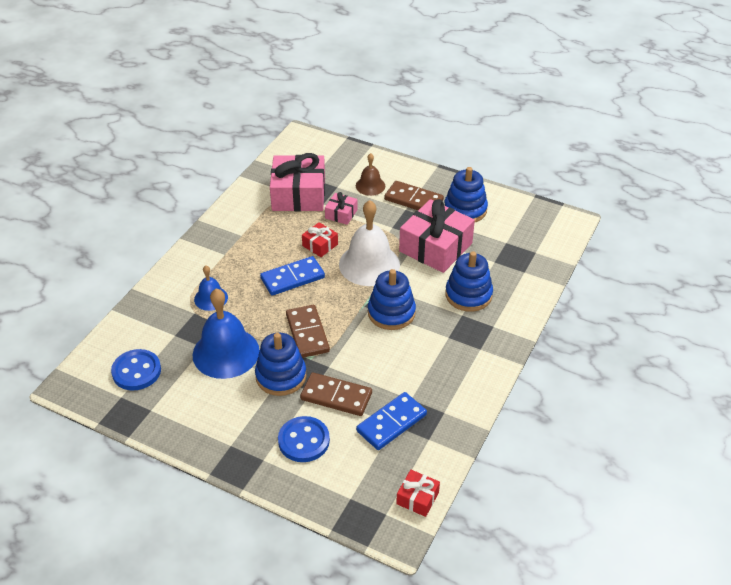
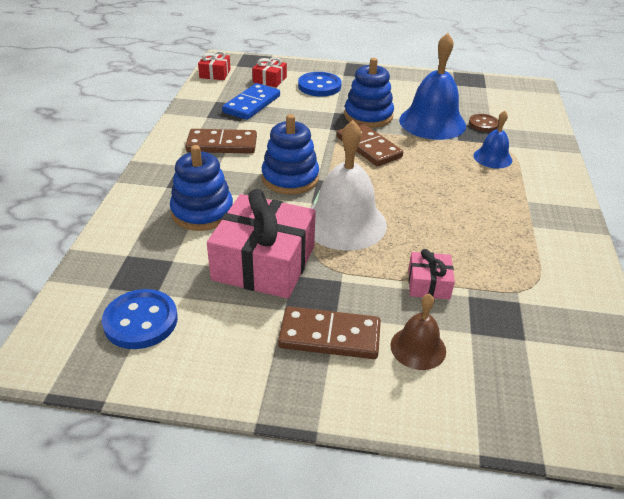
camera: 160 degrees right, 5 degrees down
blue button [111,349,161,391] -> blue button moved to [102,289,178,349]
blue domino [260,256,325,296] -> none
pink gift [270,153,325,211] -> none
brown domino [300,372,372,416] -> brown domino moved to [185,129,257,154]
red gift [302,222,338,257] -> red gift moved to [252,57,287,87]
blue stacking toy [444,167,488,222] -> none
none -> brown button [469,114,499,132]

